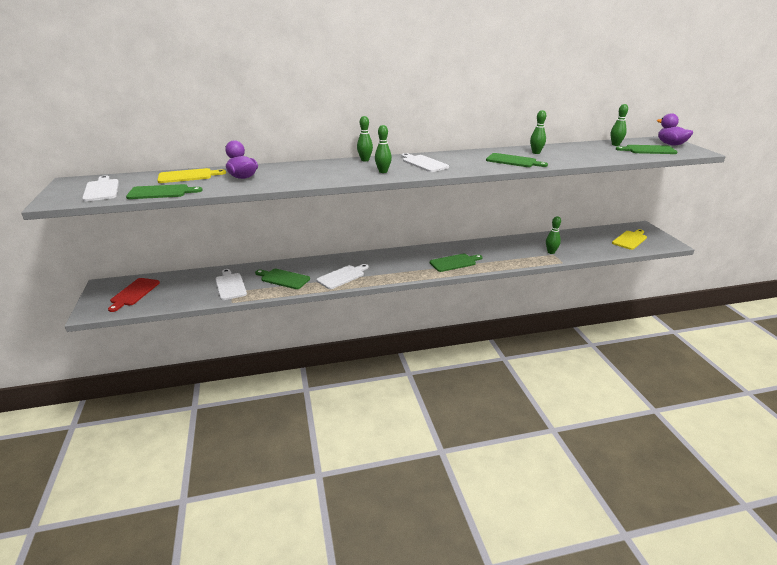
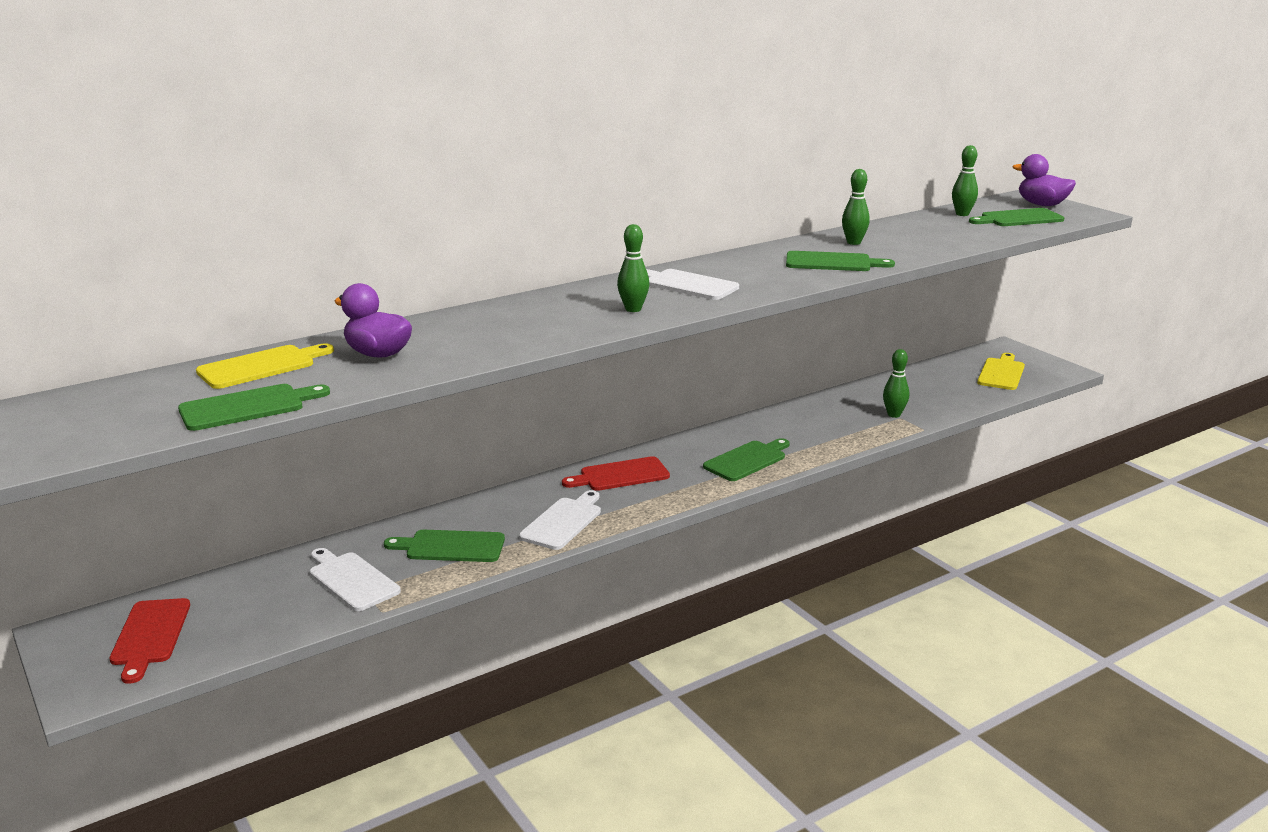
camera: 20 degrees left, 5 degrees down
white cutting board [82,175,119,201] -> none
green bowling pin [357,116,373,161] -> none
none -> red cutting board [562,456,670,491]

